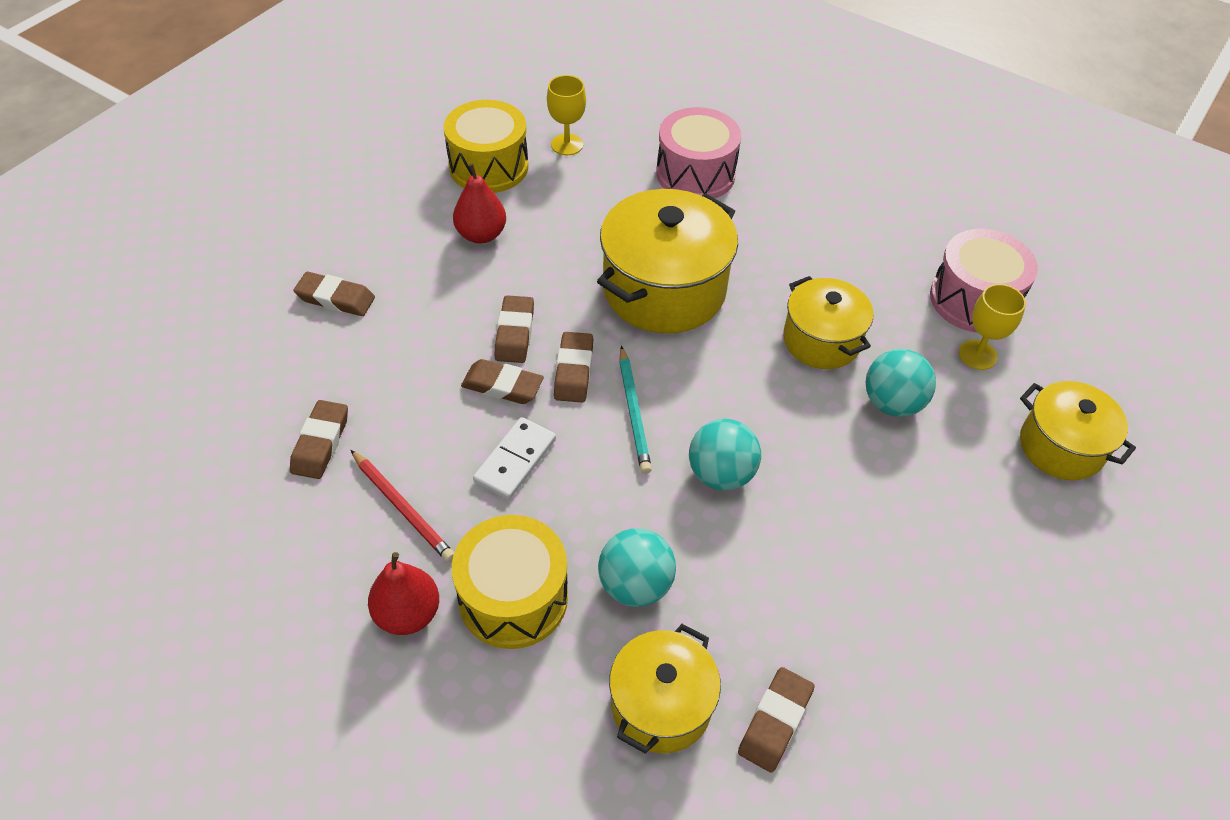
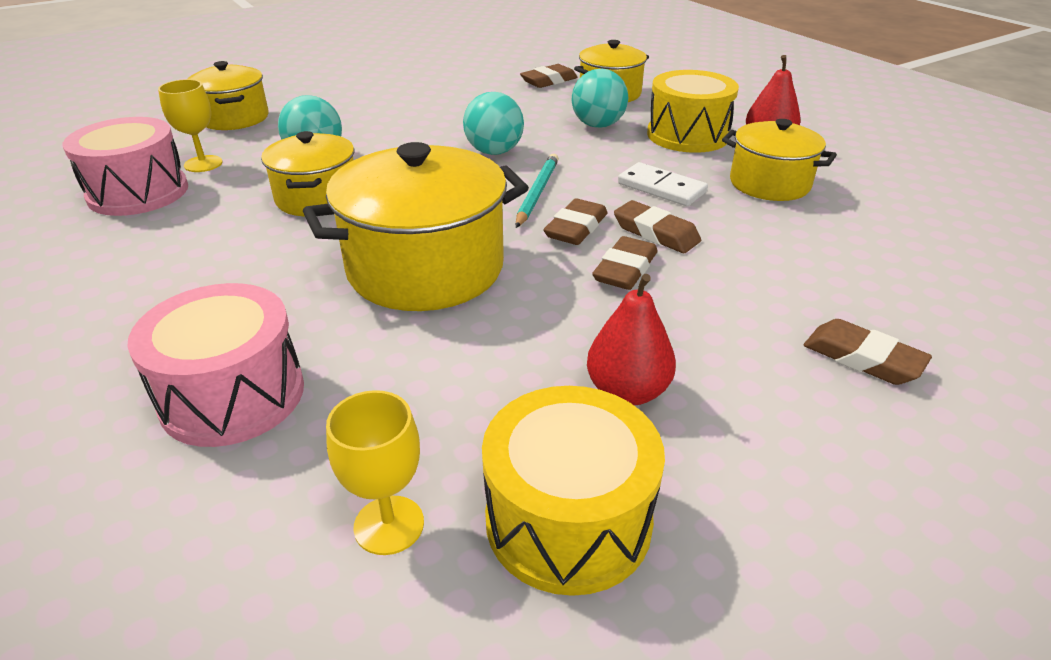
camera: 155 degrees left, 15 degrees down
brown eraser [290,400,348,479] -> none
red pencil [351,450,454,562] -> yellow pot [722,119,837,201]
white domino [473,417,556,500] -> white domino turned 75 degrees clockwise [618,162,708,206]

